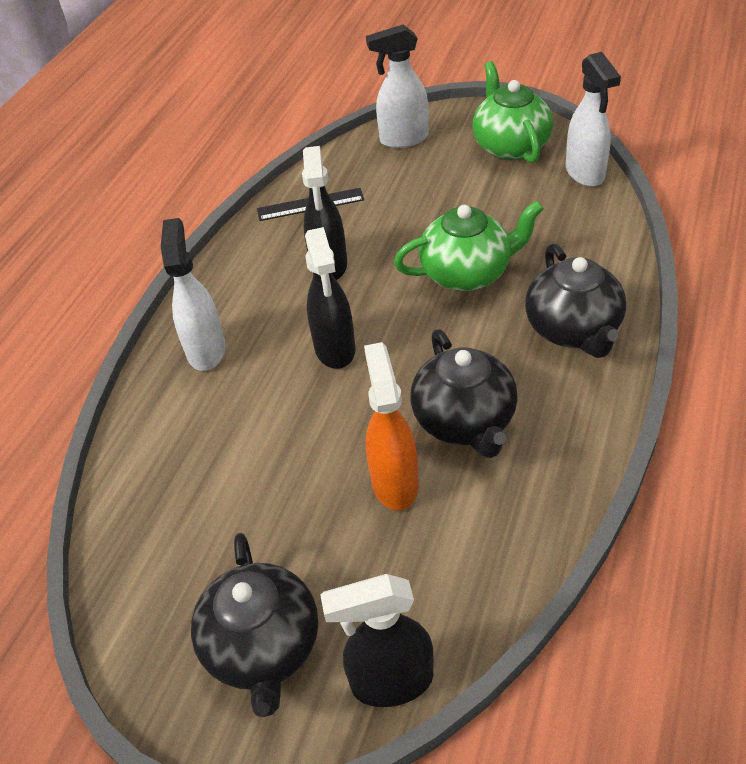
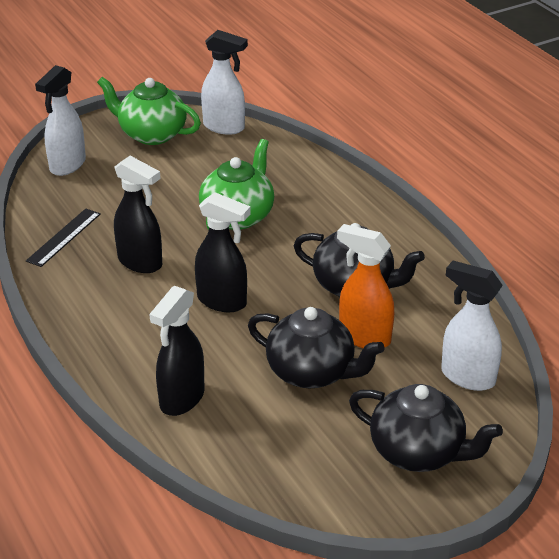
camera: 55 degrees left, 10 degrees down
white spray bottle [161,218,226,371] -> white spray bottle moved to [441,261,503,391]
black spray bottle [320,574,434,707] -> black spray bottle moved to [149,286,205,416]
black teapot [525,244,626,358] -> black teapot moved to [248,307,384,388]

